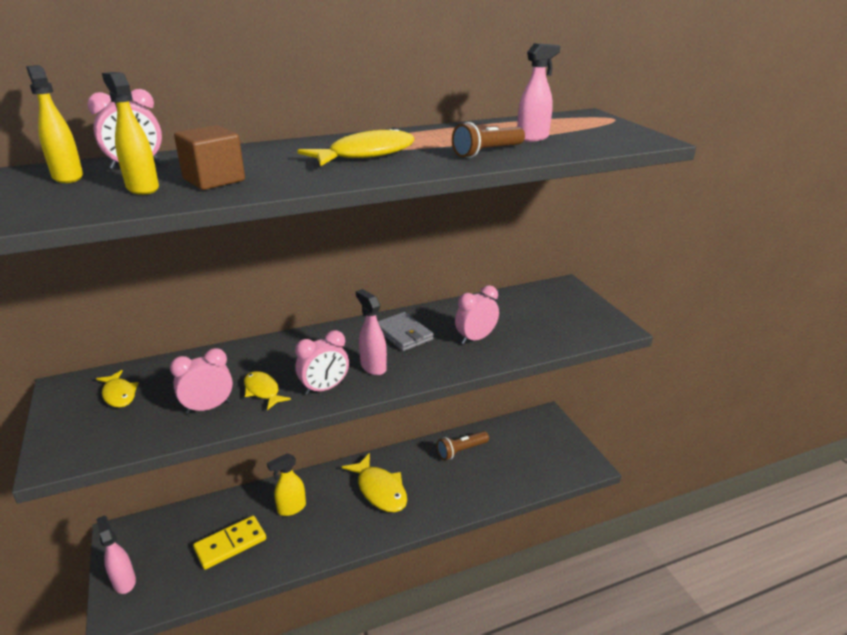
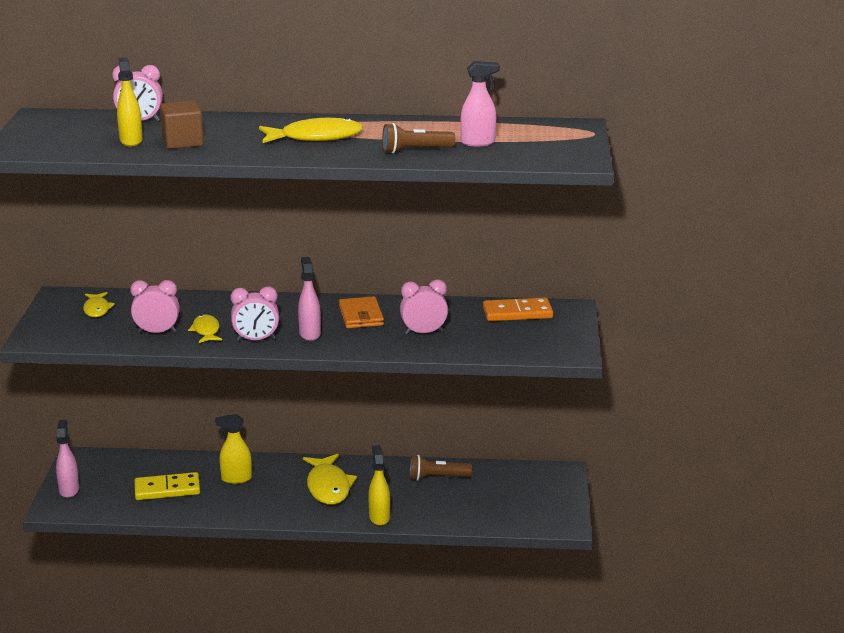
camera: 25 degrees right, 5 degrees down
yellow spray bottle [26,65,83,183] -> yellow spray bottle moved to [368,445,390,526]
grey wallet [378,312,434,351] -> orange wallet [339,296,384,328]
none -> orange domino [483,298,553,321]

